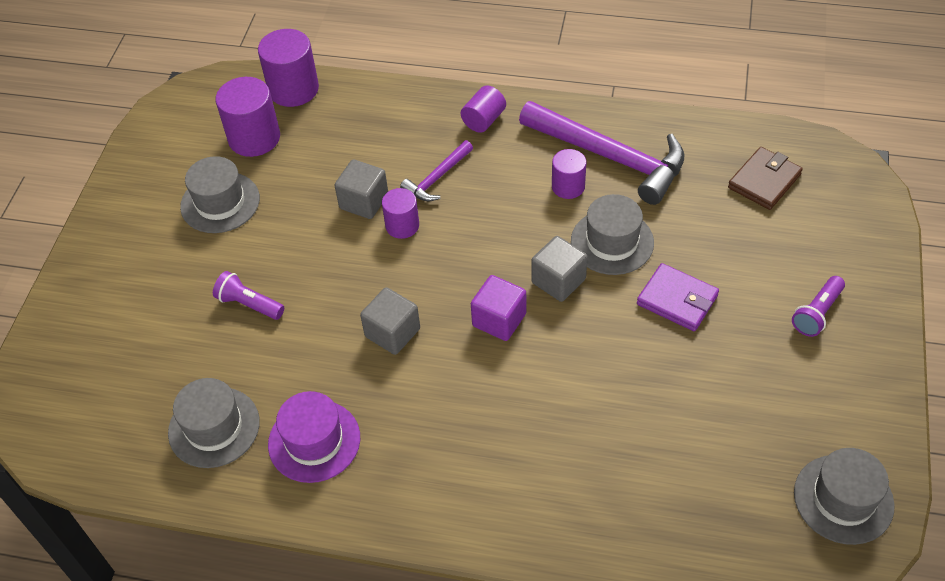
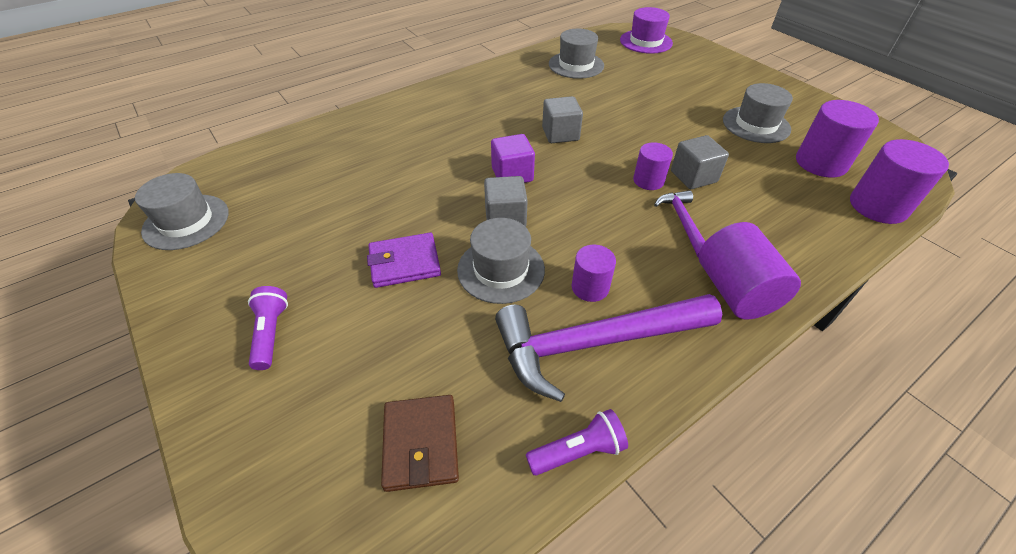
camera: 130 degrees right, 5 degrees down
purple flashlight [213,271,284,320] -> purple flashlight moved to [526,409,628,476]
purple hat [268,391,360,483] -> purple hat moved to [620,7,673,54]
purple cylinder [461,86,506,133] -> purple cylinder [699,222,801,320], size x1.65

